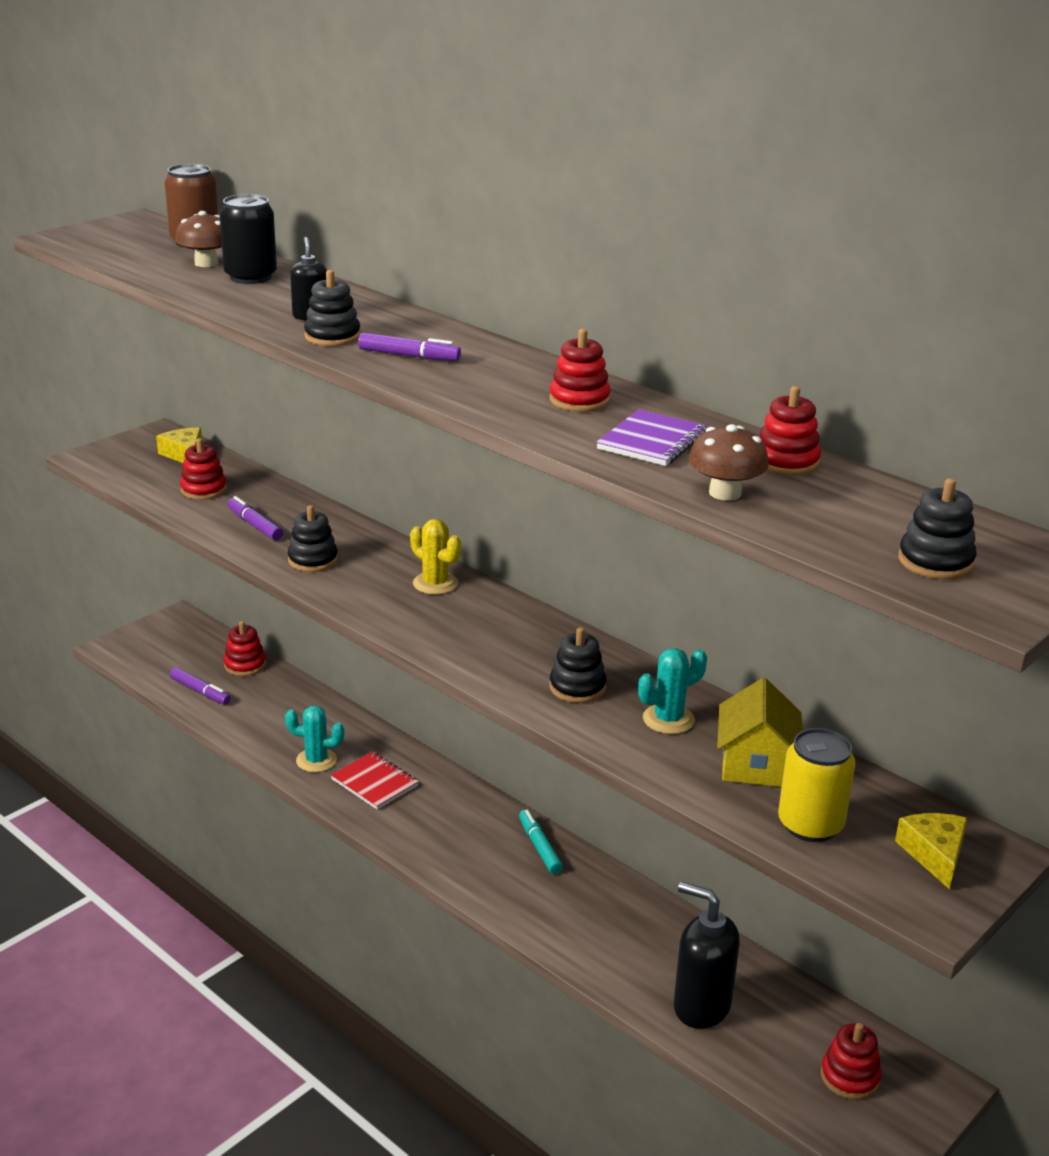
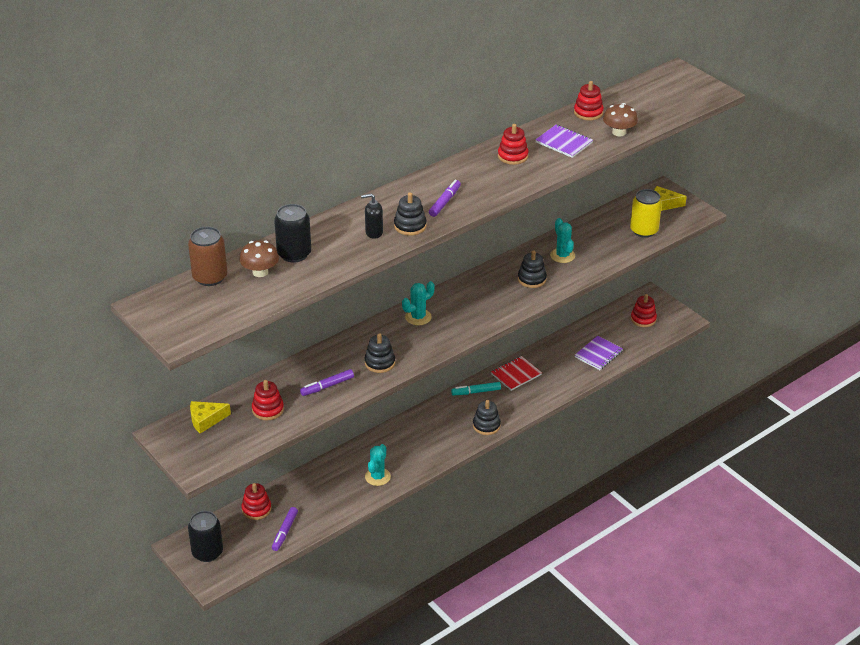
camera: 80 degrees left, 10 degrees up
purple marker [170,667,231,705] -> purple marker turned 150 degrees clockwise [272,507,298,551]
red notebook [331,752,419,810] -> red notebook moved to [491,356,542,391]
yellow cactus [410,519,461,595] -> turquoise cactus [402,281,434,325]
black soap dispenser [674,882,740,1029] -> purple notebook [575,336,623,370]
yellow house [717,678,802,787] -> none
black stacking toy [898,478,977,579] -> black stacking toy moved to [473,400,501,435]
none -> black can [188,511,223,562]

